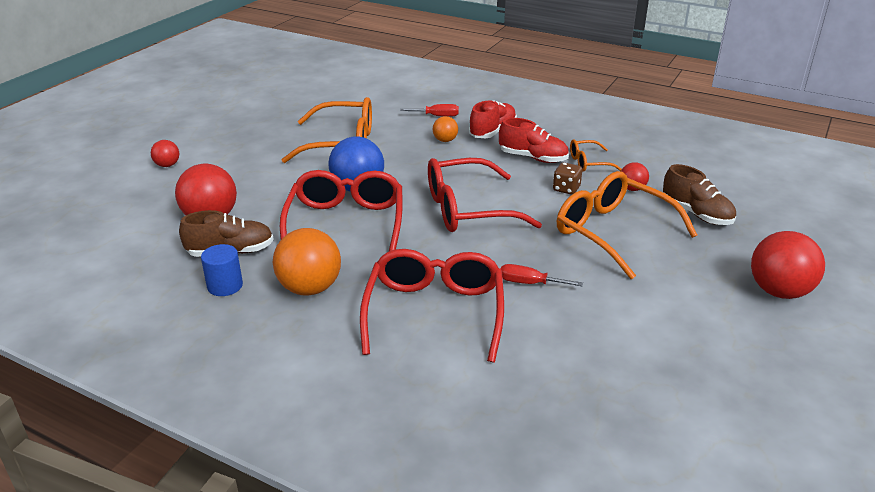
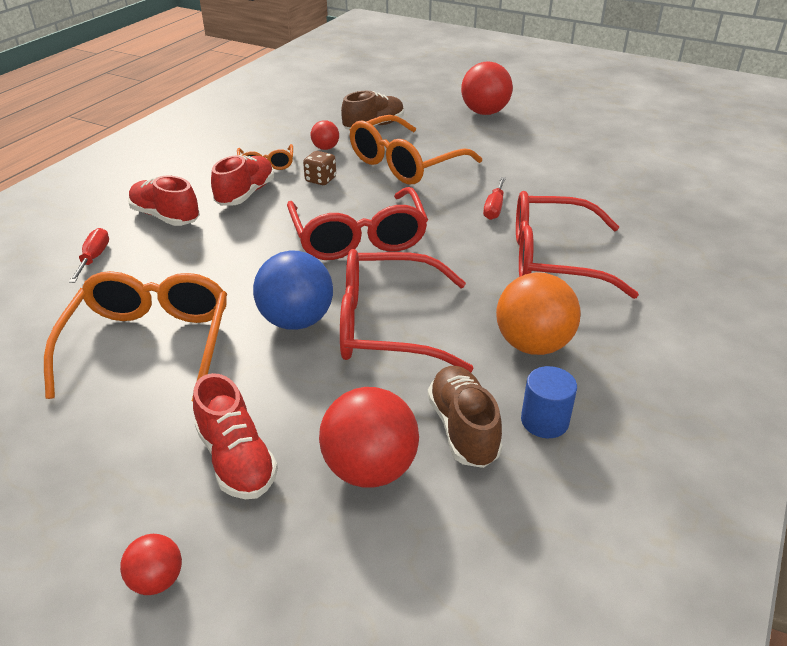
camera: 90 degrees left, 5 degrees up
orange ball [433,116,458,142] -> none
none -> red shoe [193,373,278,499]

